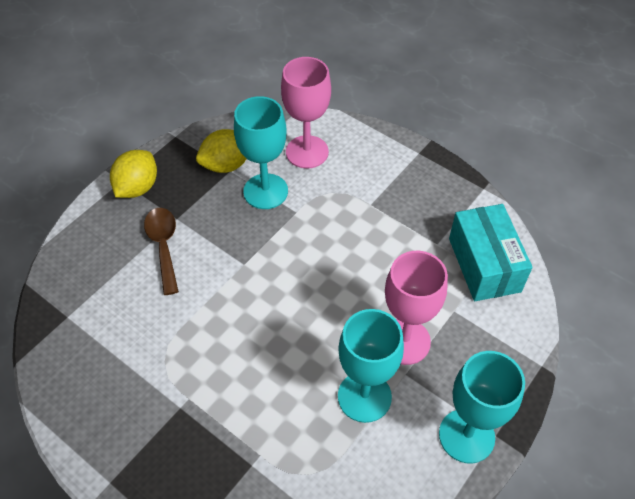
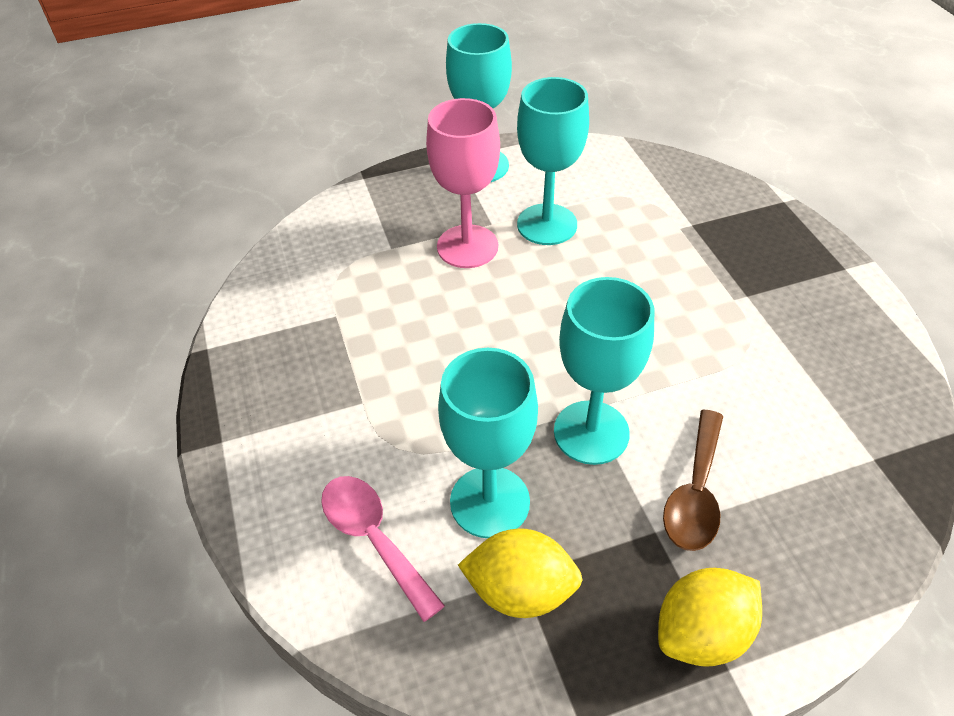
camera: 145 degrees left, 5 degrees down
pink goblet [281,57,331,168] -> pink spoon [321,476,445,622]
turquoise box [449,204,533,301] -> none
none -> turquoise goblet [554,277,654,465]

